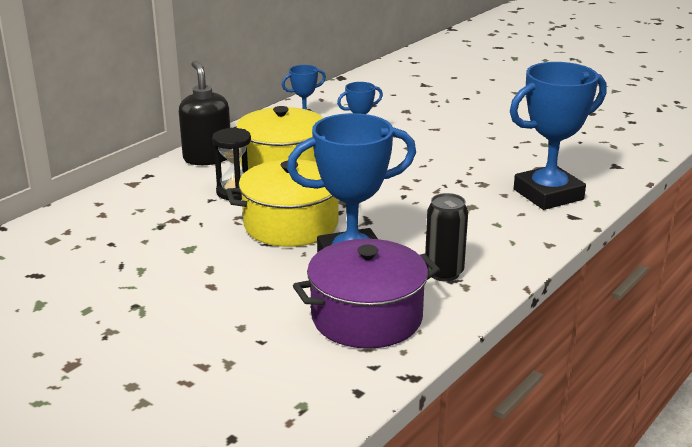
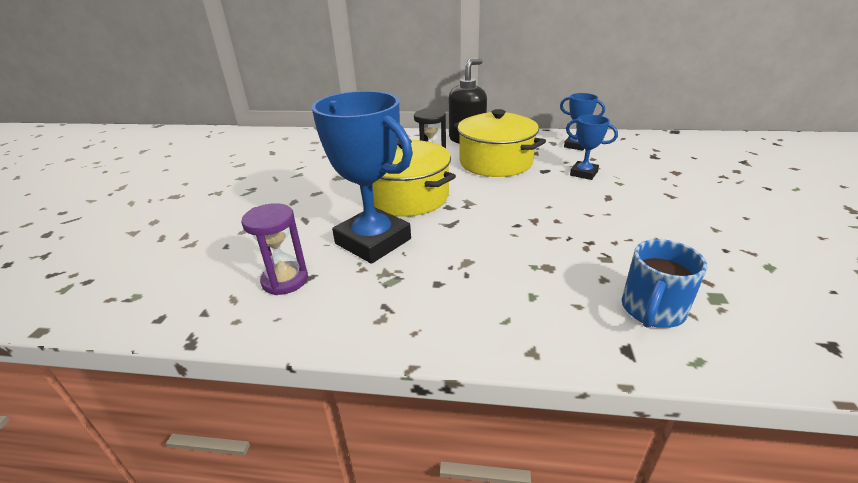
camera: 60 degrees right, 5 degrees up
purple pot [293,239,440,349] -> purple hourglass [241,203,308,295]
black can [425,193,468,281] -> none
blue trophy [510,62,607,210] -> blue mug [622,239,707,328]

